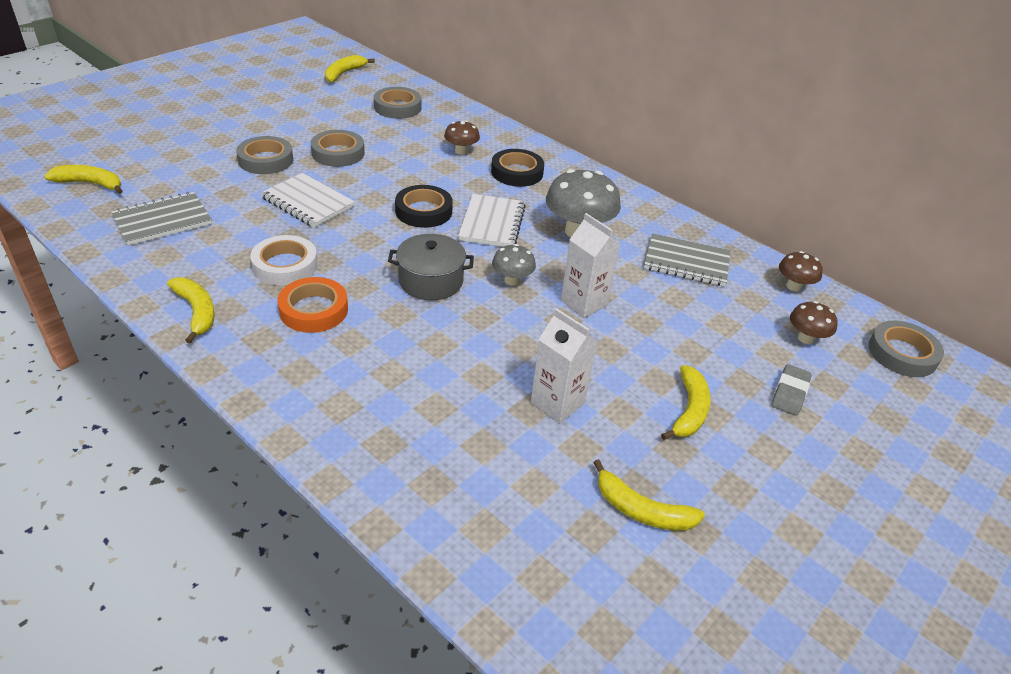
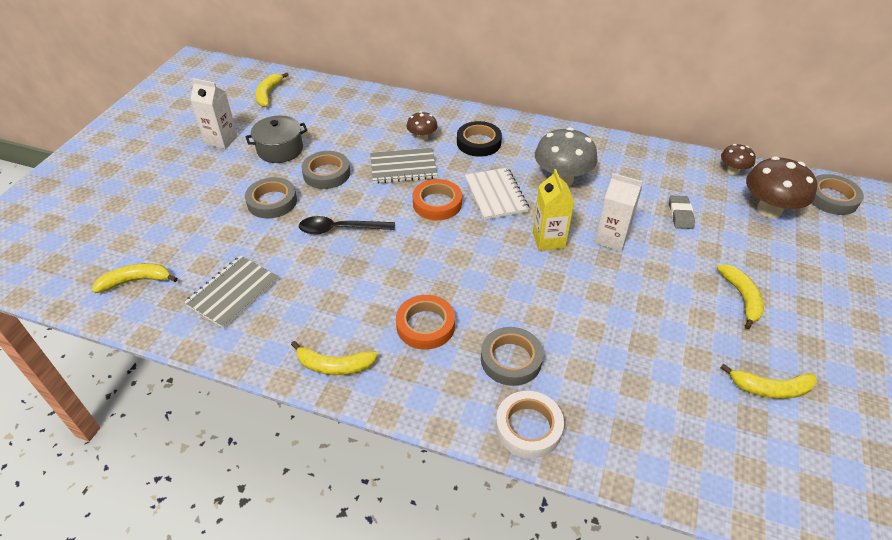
camera: 20 degrees left, 5 degrees up
yellow banana [167,277,215,344] -> yellow banana turned 150 degrees clockwise [291,341,378,375]
white tape [250,235,318,285] -> white tape moved to [496,391,564,458]
white notebook [261,173,355,228] -> black spoon [299,216,395,234]
grey tape [374,87,421,119] -> grey tape moved to [481,327,543,386]
grey pot [388,234,474,300] -> grey pot moved to [245,116,308,163]
black tape [395,185,453,228] -> orange tape [412,179,462,220]
grey mushroom [492,244,536,286] -> yellow carton [533,169,575,251]
white carton [531,308,598,423] -> white carton moved to [190,78,238,149]
grey notebook [644,233,731,287] -> grey notebook moved to [370,148,437,184]
grey eraser [772,364,812,416] -> grey eraser moved to [669,196,695,229]
brown mushroom [790,301,837,344] -> brown mushroom [746,156,817,218], size x1.85

